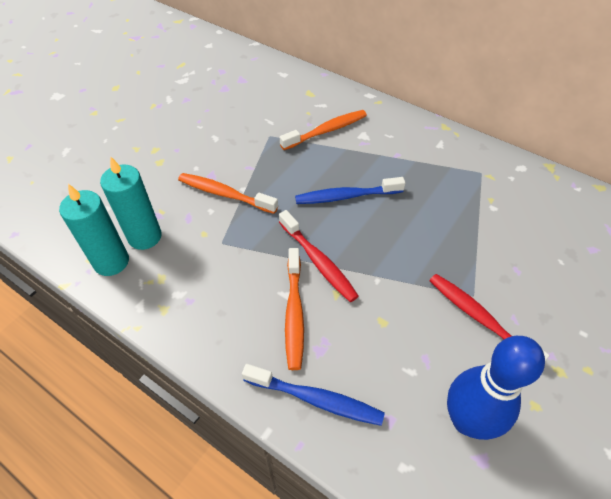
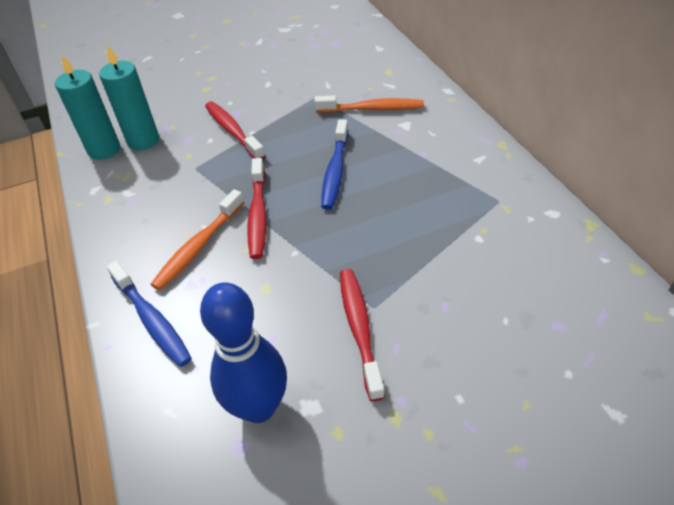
camera: 35 degrees right, 5 degrees down
orange toothbrush [178,173,278,214] -> red toothbrush [205,102,265,160]
blue toothbrush [295,177,405,204] -> blue toothbrush turned 105 degrees counterclockwise [321,119,349,210]

